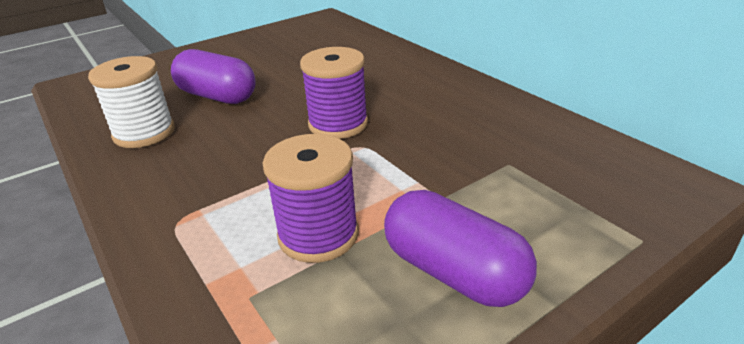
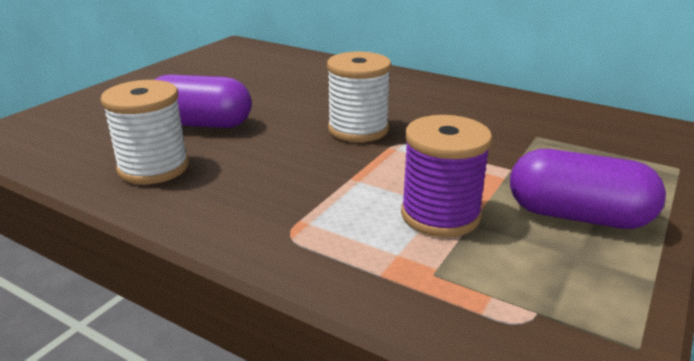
camera: 25 degrees left, 5 degrees down
purple spool [300,47,368,139] -> white spool [327,52,391,142]

